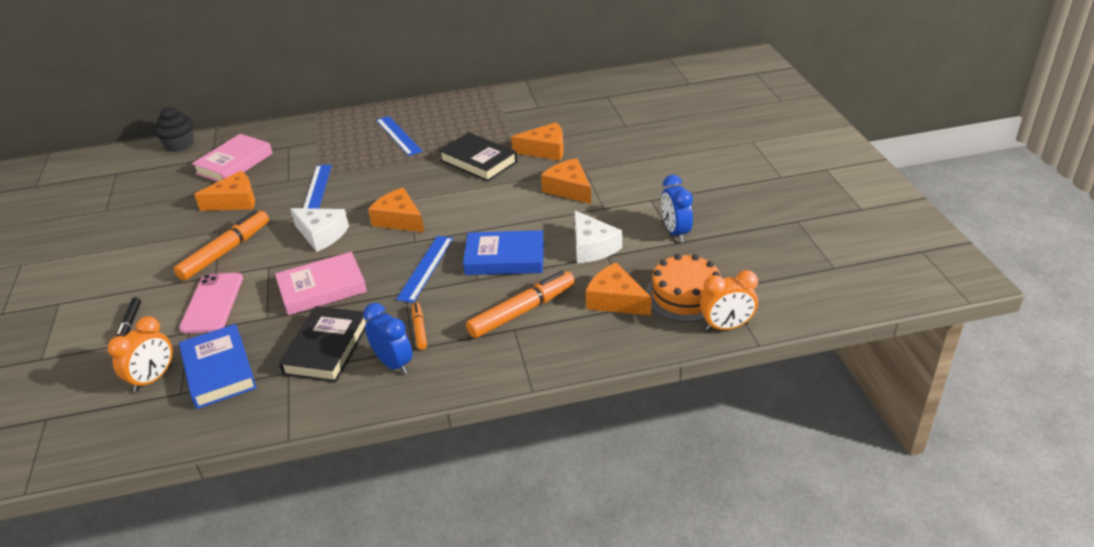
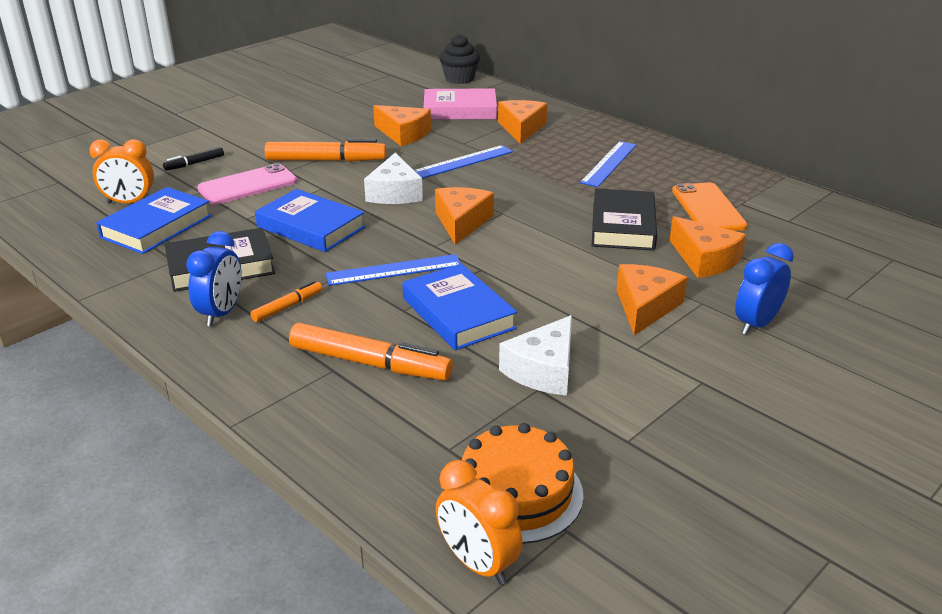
camera: 55 degrees right, 5 degrees down
pink book [275,252,367,315] -> blue book [255,189,365,252]
orange cheese [586,262,652,316] -> orange cheese moved to [498,100,547,144]
blue clock [661,175,693,242] -> blue clock moved to [735,243,794,335]
none -> orange phone [672,183,748,231]

